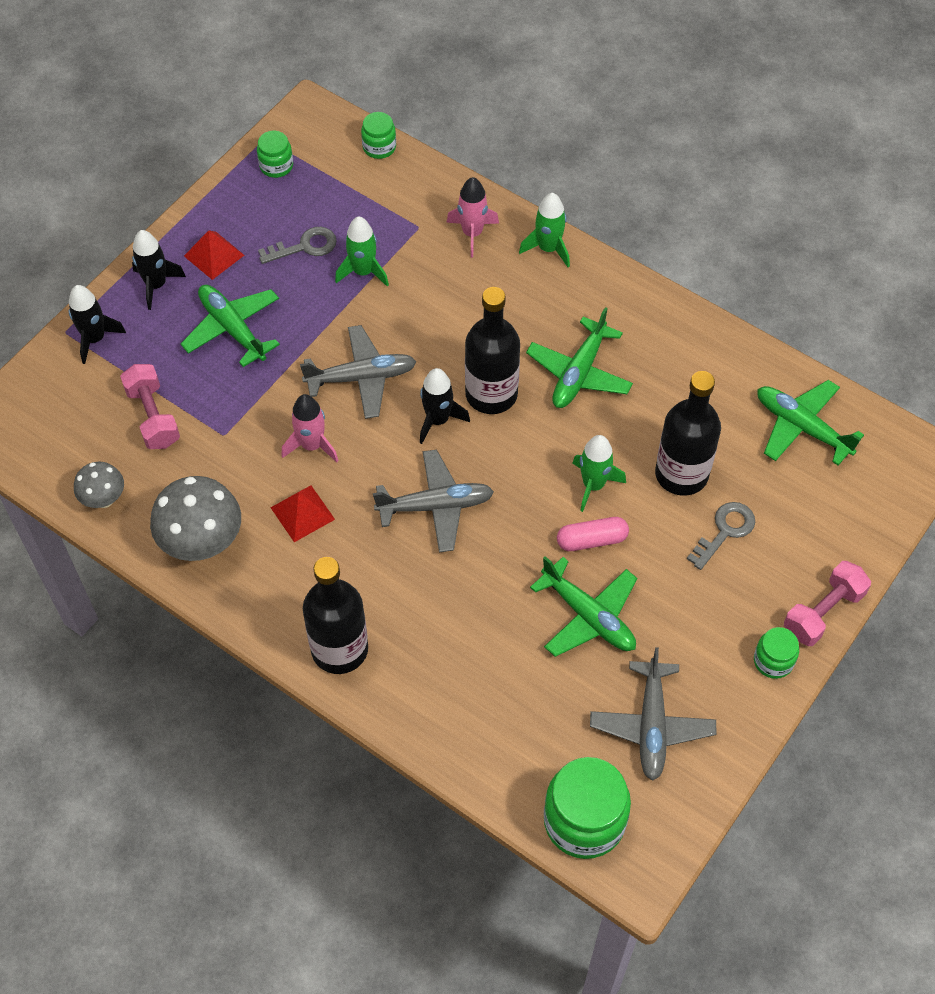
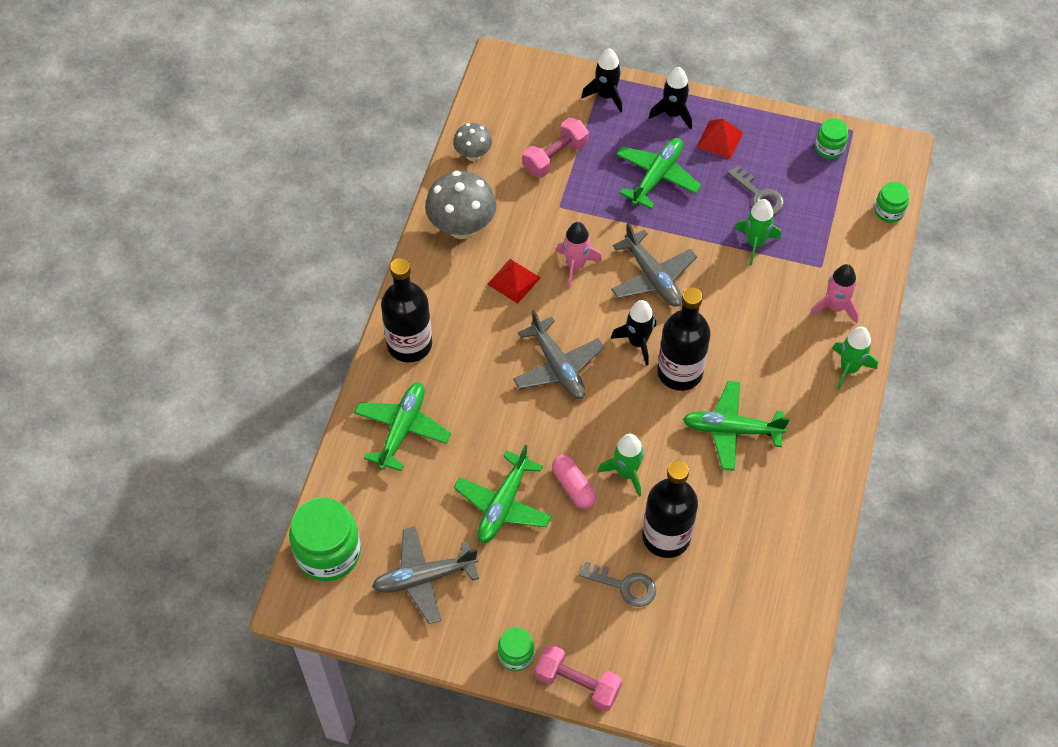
camera: 70 degrees right, 0 degrees up
green plane [757,380,864,466] -> green plane moved to [354,383,451,471]

